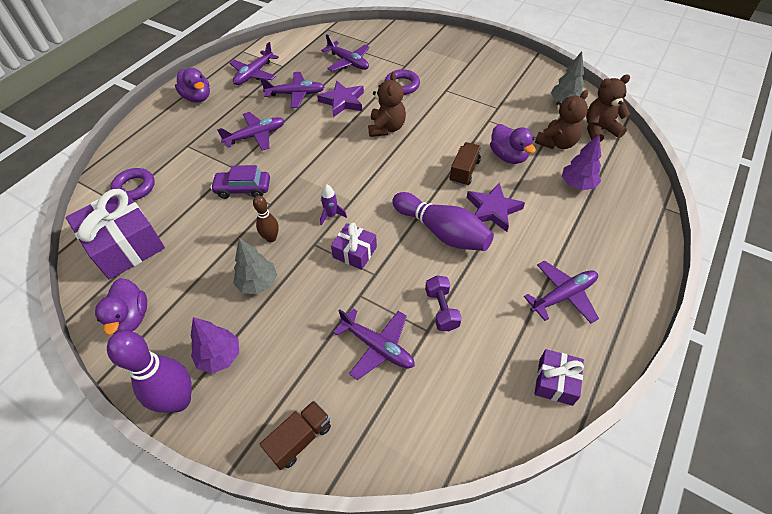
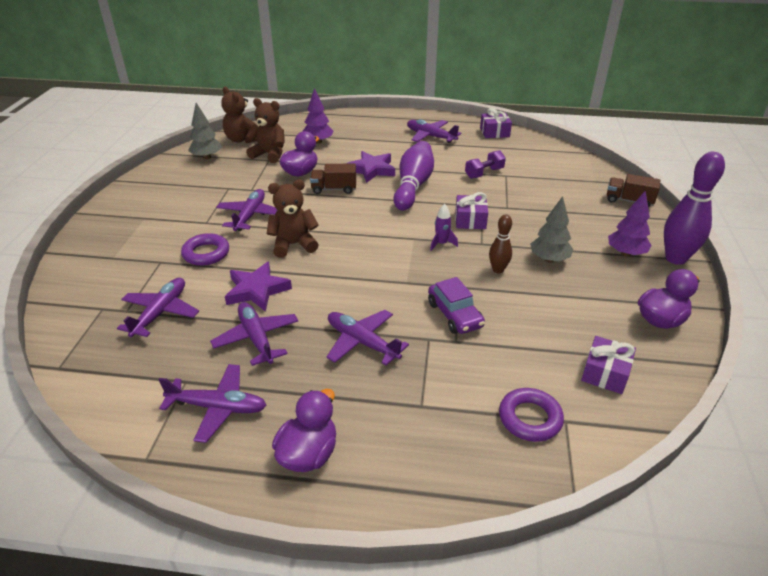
camera: 115 degrees left, 15 degrees down
purple gift [66,188,165,280] -> purple gift [581,336,636,394], size x0.53
purple plane [333,308,415,380] -> purple plane moved to [216,189,278,231]

